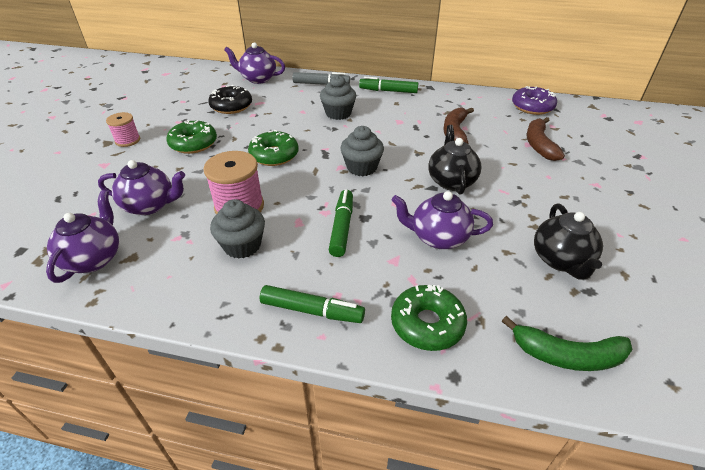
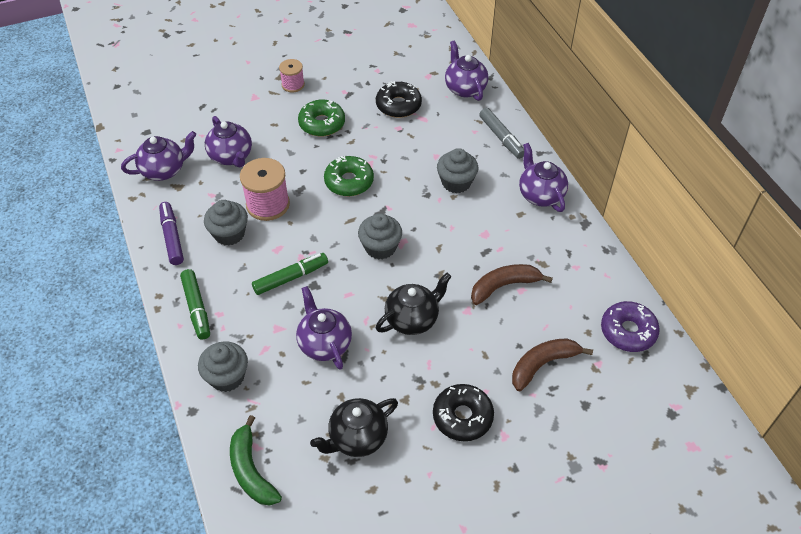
camera: 55 degrees right, 10 degrees up
green marker [359,77,418,93] -> purple teapot [519,143,568,212]
green donut [391,285,467,351] -> grey cupcake [198,341,248,392]
none -> purple marker [159,202,184,265]
none -> black donut [433,384,494,441]

